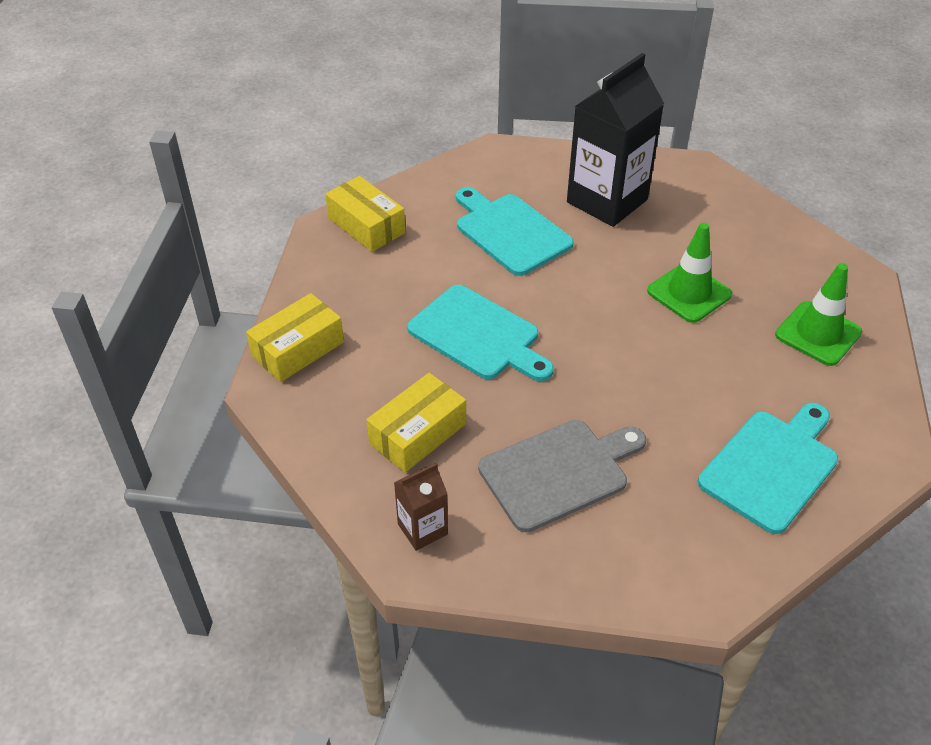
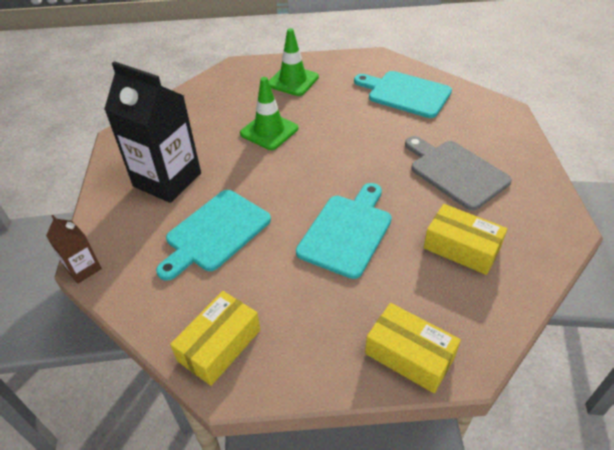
camera: 100 degrees left, 0 degrees up
brown carton [394,463,448,551] -> brown carton moved to [46,215,102,284]

